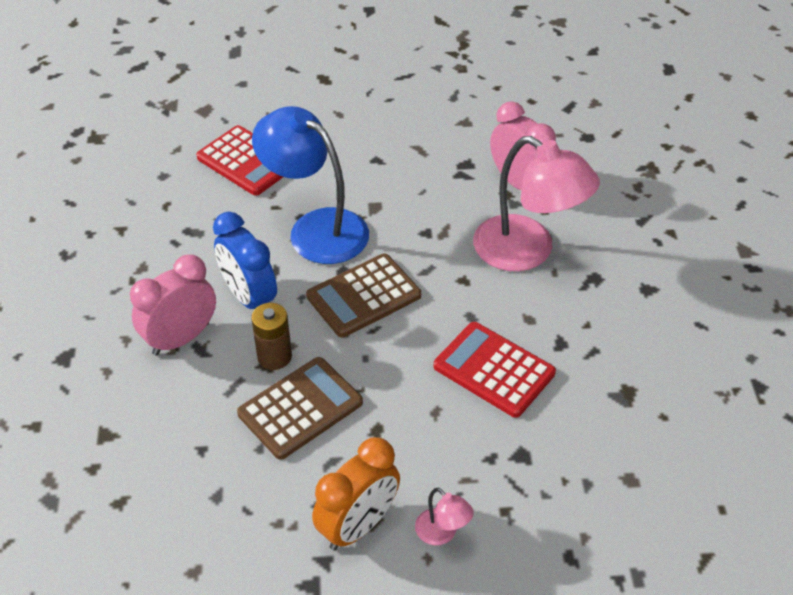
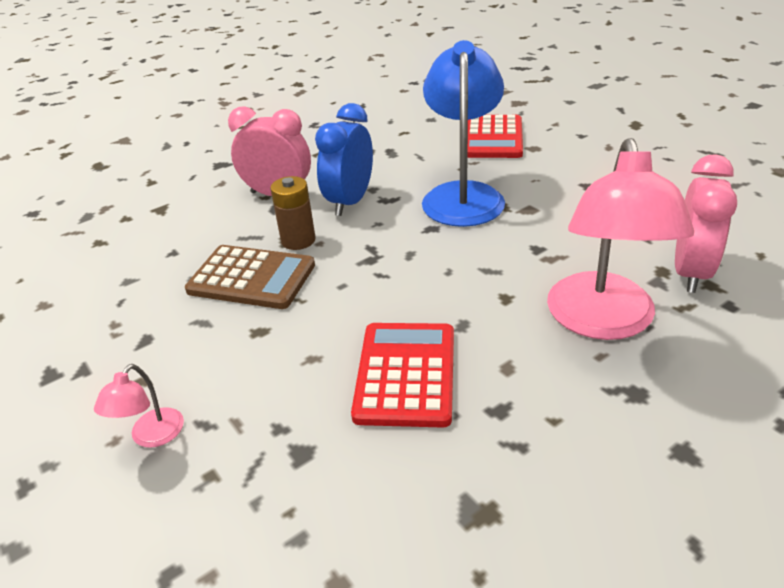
camera: 60 degrees right, 10 degrees down
brown calculator [306,254,421,338] -> none
orange clock [312,437,400,550] -> none

